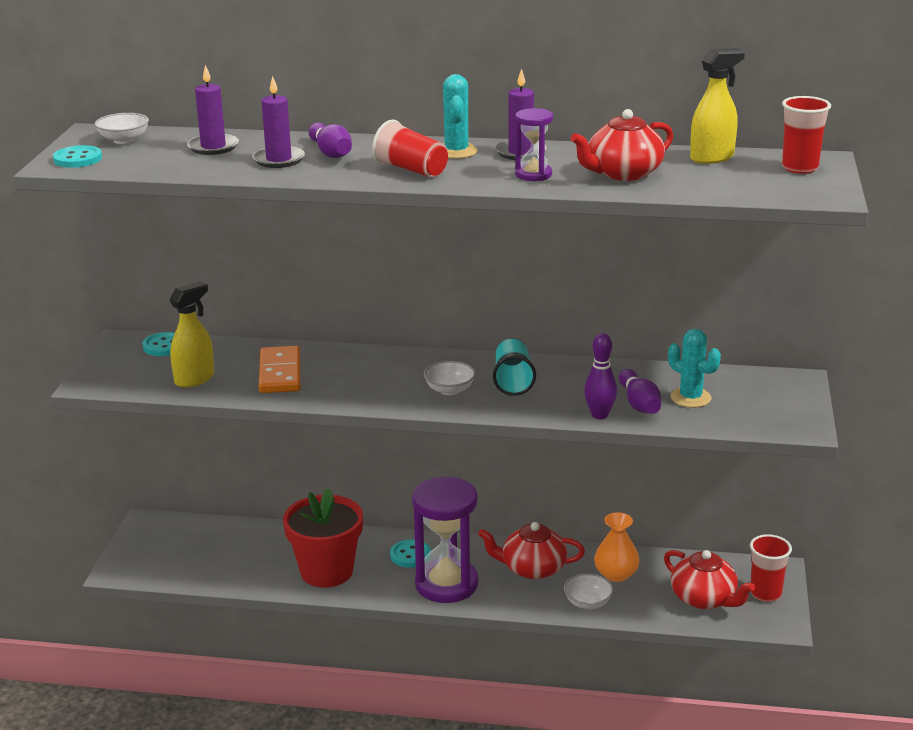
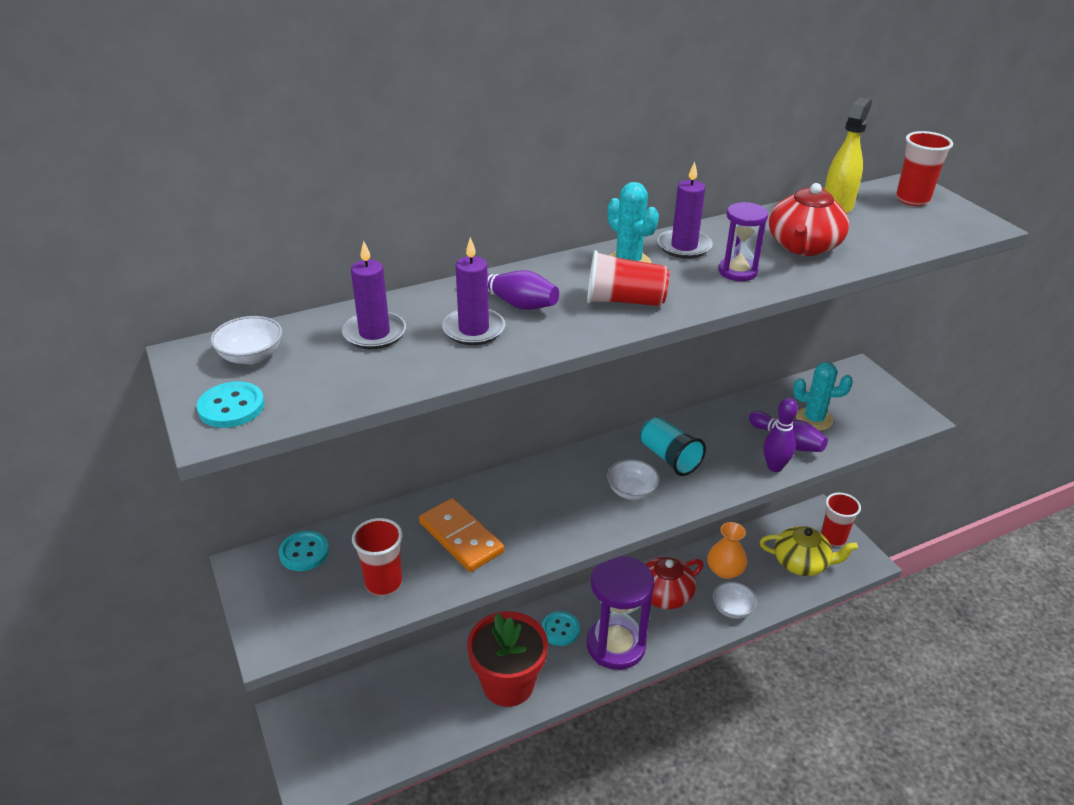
camera: 35 degrees left, 10 degrees up
yellow spray bottle [169,282,214,388] -> red cup [352,518,403,596]
red teapot [664,550,755,609] -> yellow teapot [760,526,858,576]

